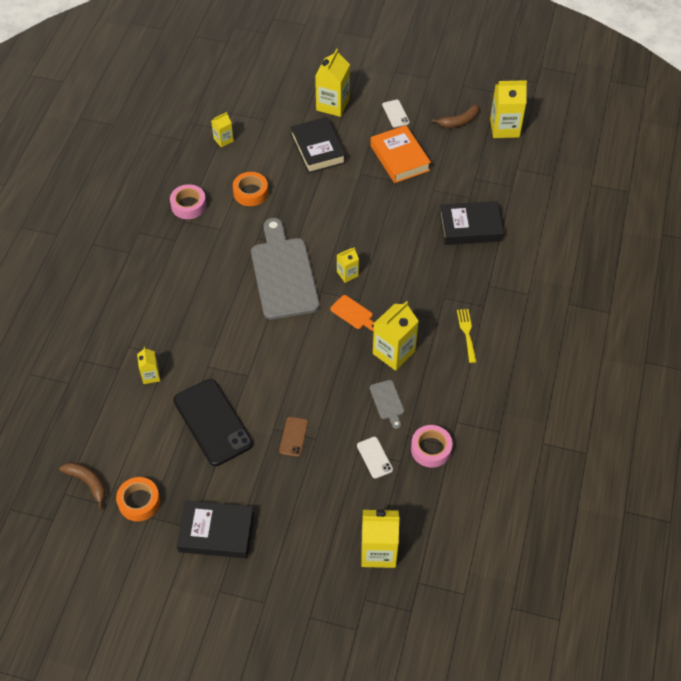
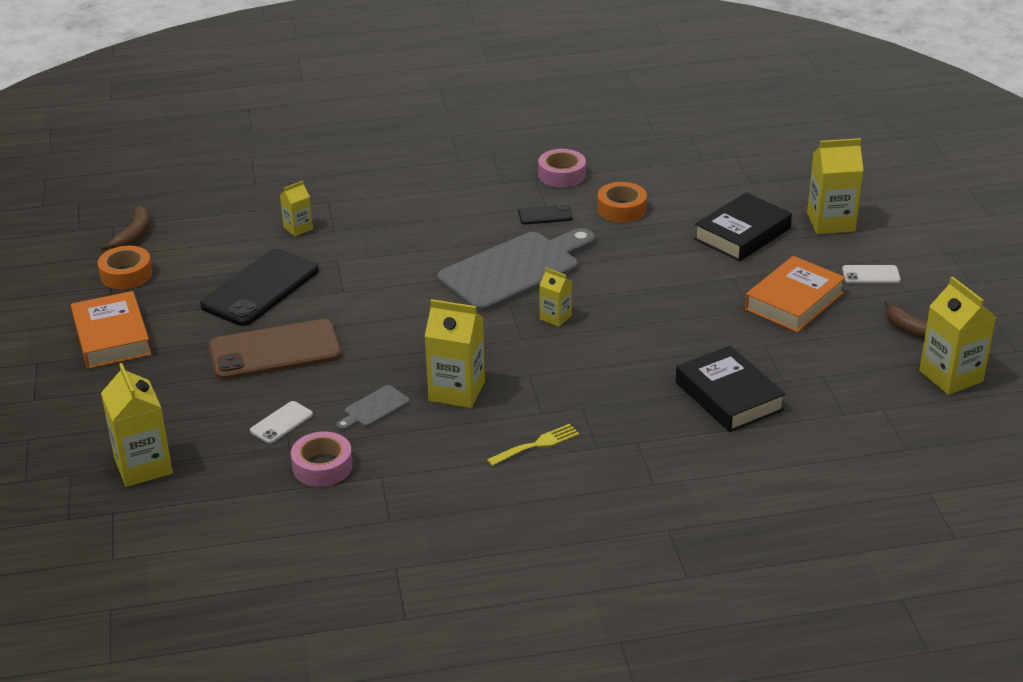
camera: 65 degrees right, 20 degrees down
black book [176,500,254,558] -> orange book [71,291,152,369]
yellow carton [211,112,234,147] -> none
brown phone [279,417,308,457] -> brown phone [209,319,342,380], size x2.18
orange cutting board [330,295,375,331] -> none
white phone [382,100,410,128] -> white phone turned 45 degrees clockwise [842,265,901,283]
none -> black phone [518,204,572,224]

